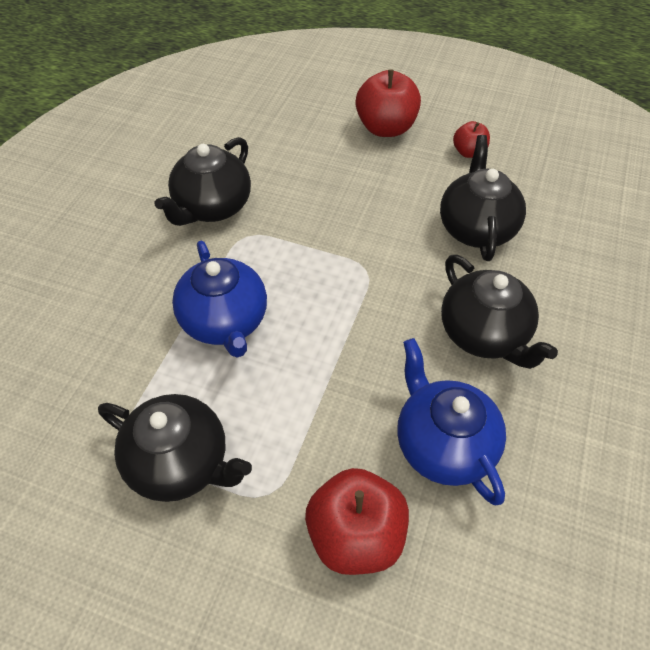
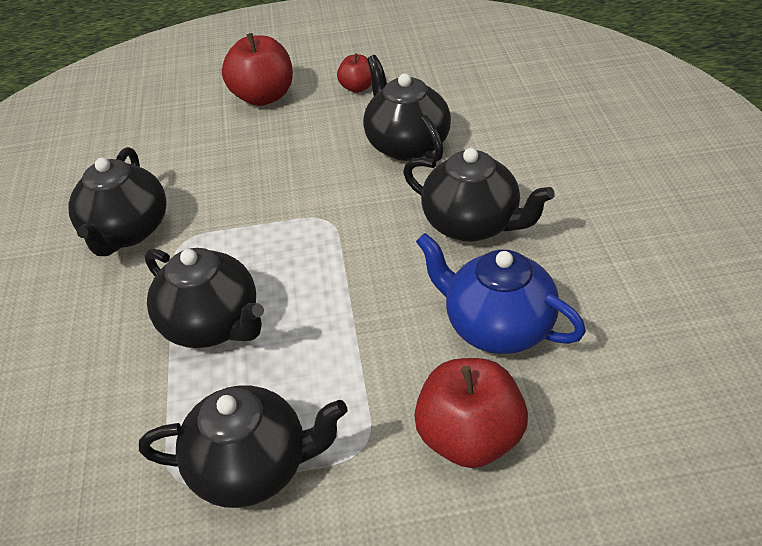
camera: 25 degrees left, 10 degrees down
blue teapot [172,241,267,358] -> black teapot [145,248,264,348]

